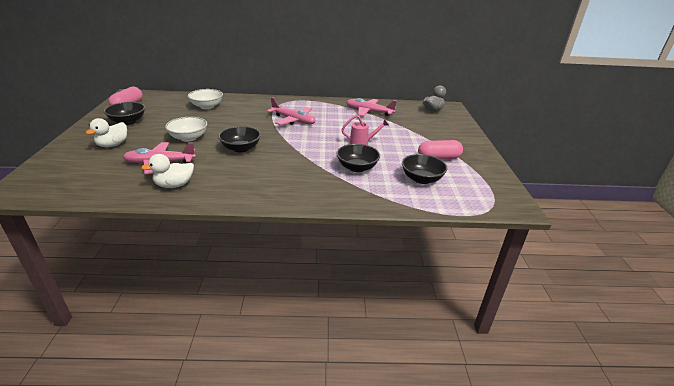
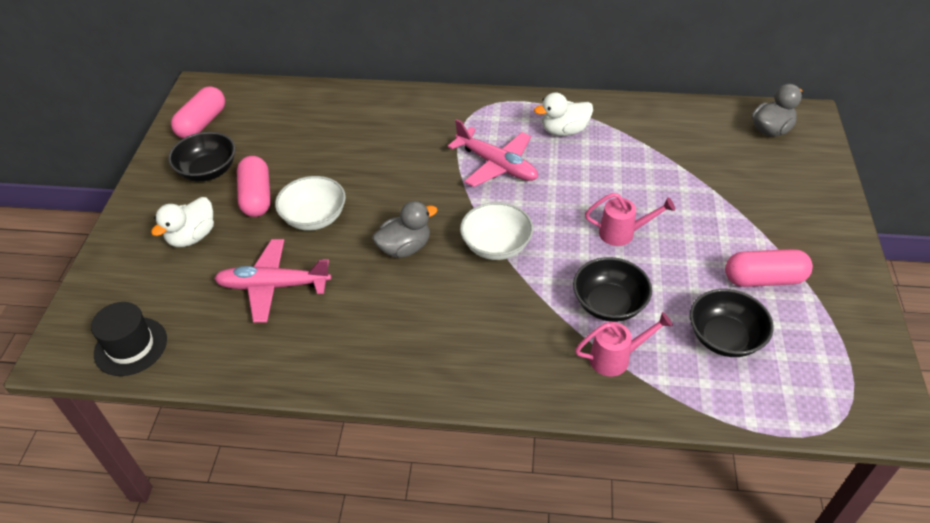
camera: 10 degrees right, 15 degrees up
white duck [141,154,194,188] -> white duck moved to [534,92,593,136]
white bowl [188,89,223,109] -> white bowl moved to [460,202,533,260]
black bowl [218,126,261,153] -> grey duck [372,201,437,258]
pink plane [346,98,397,116] -> none
none -> black hat [91,302,167,376]
none -> pink capsule [237,156,271,217]
none -> pink watering can [575,312,673,377]

